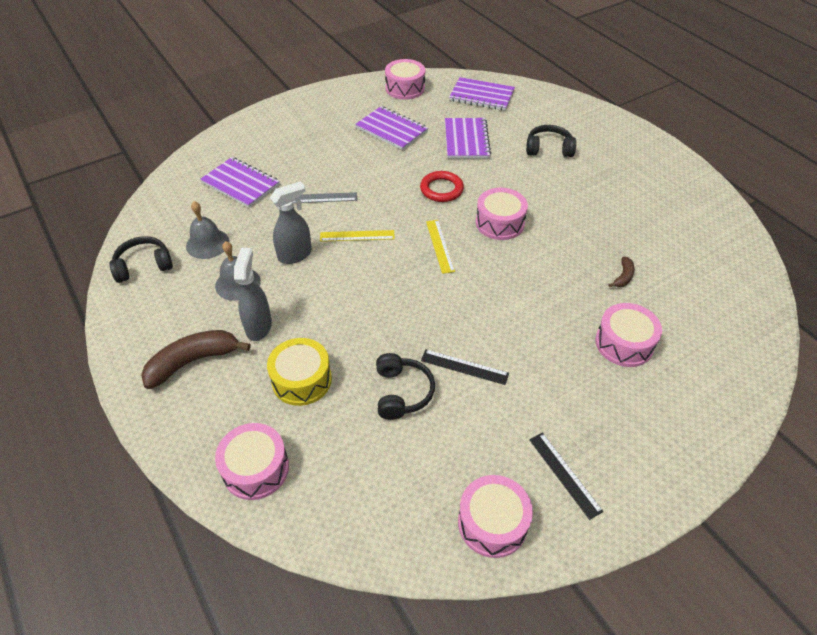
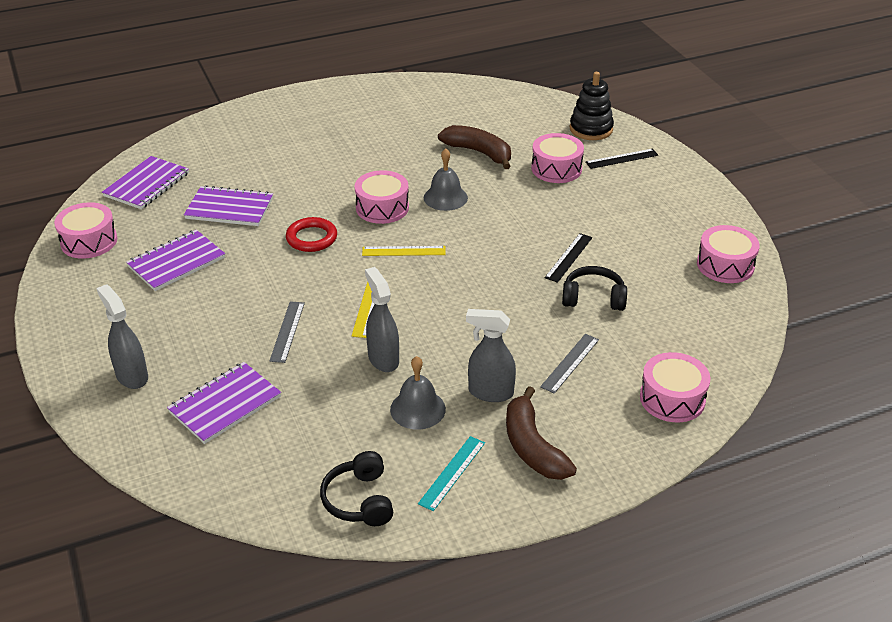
camera: 80 degrees left, 10 degrees down
grey bell [186,201,229,259] -> grey bell moved to [424,148,468,211]
yellow drum [267,338,332,406] -> grey ruler [540,334,599,394]
black headphones [526,125,576,157] -> none
black ruler [529,433,603,520] -> black ruler moved to [586,149,658,169]
brown banana [609,257,634,287] -> brown banana [438,125,511,169], size x2.08
none -> grey spray bottle [96,284,148,389]
none -> turquoise ruler [418,436,485,511]
none -> black stacking toy [570,72,614,140]

